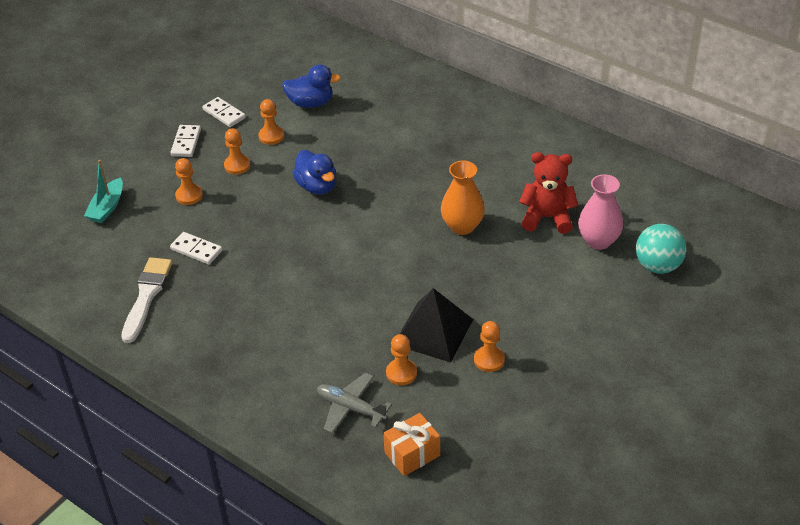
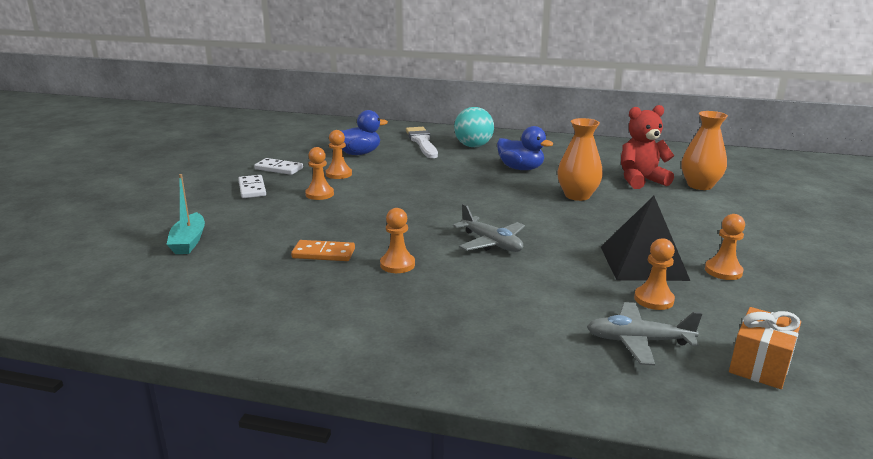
camera: 25 degrees left, 20 degrees down
white brush [121,257,172,343] -> white brush moved to [406,127,438,158]
white domino [170,232,222,265] -> orange domino [291,240,355,261]
orange pawn [175,158,203,205] -> orange pawn moved to [380,208,415,273]
blue duck [292,150,336,194] -> blue duck moved to [497,126,554,170]
pink vase [578,174,623,250] -> orange vase [681,111,728,190]
turquoise ball [636,224,686,274] -> turquoise ball moved to [454,107,494,147]
none -> grey plane [453,204,525,252]

